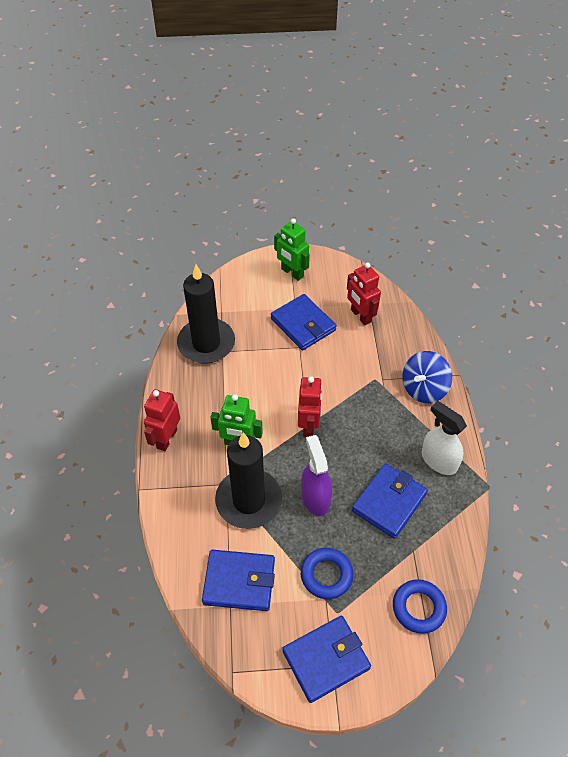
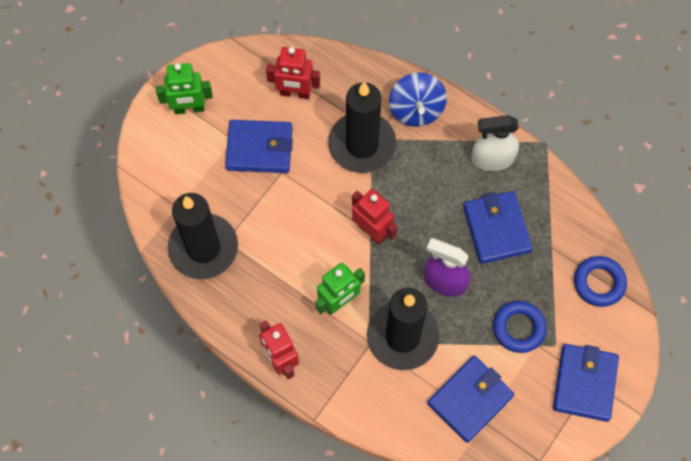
camera: 50 degrees left, 15 degrees up
none -> black candle [328,82,396,173]

